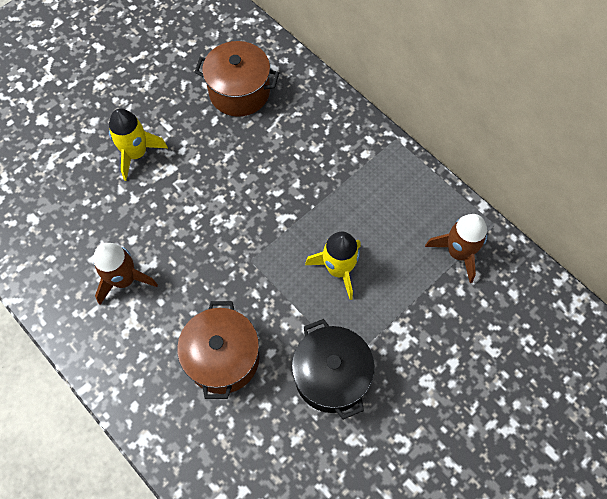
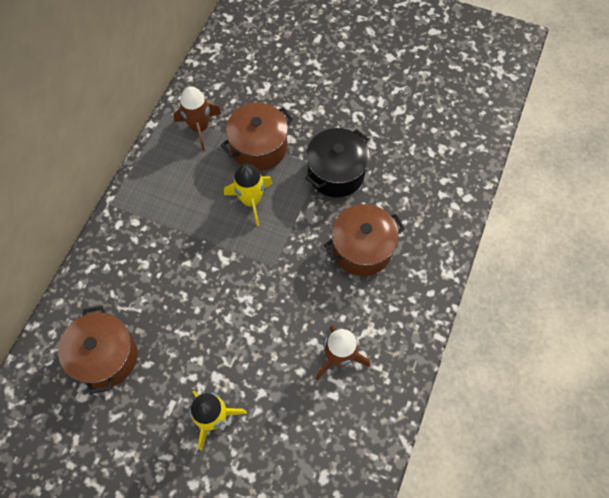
camera: 115 degrees left, 0 degrees up
none -> brown pot [221,103,293,171]

